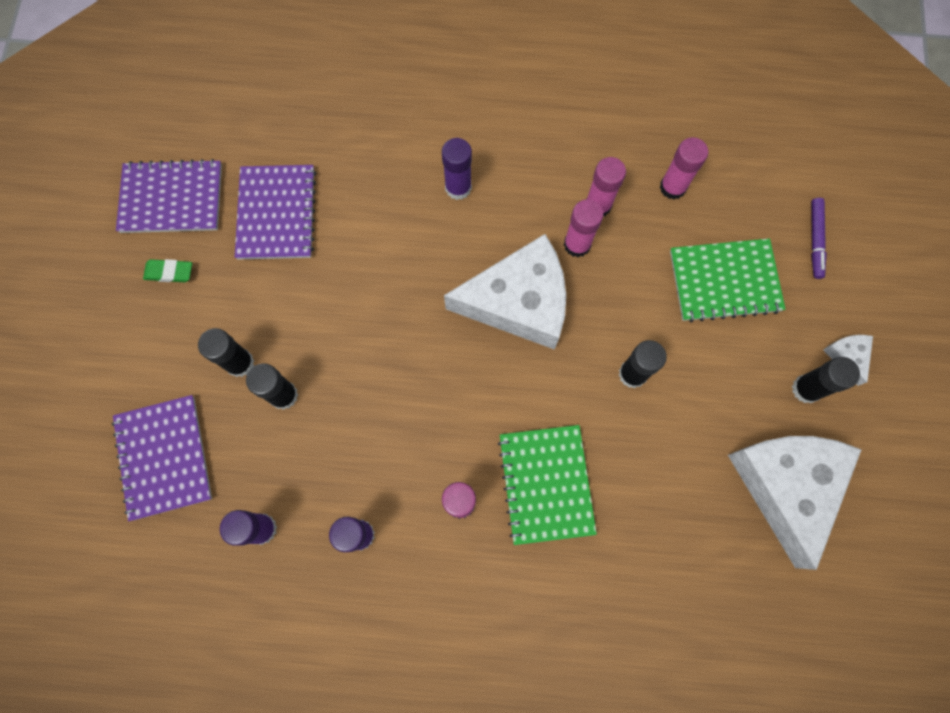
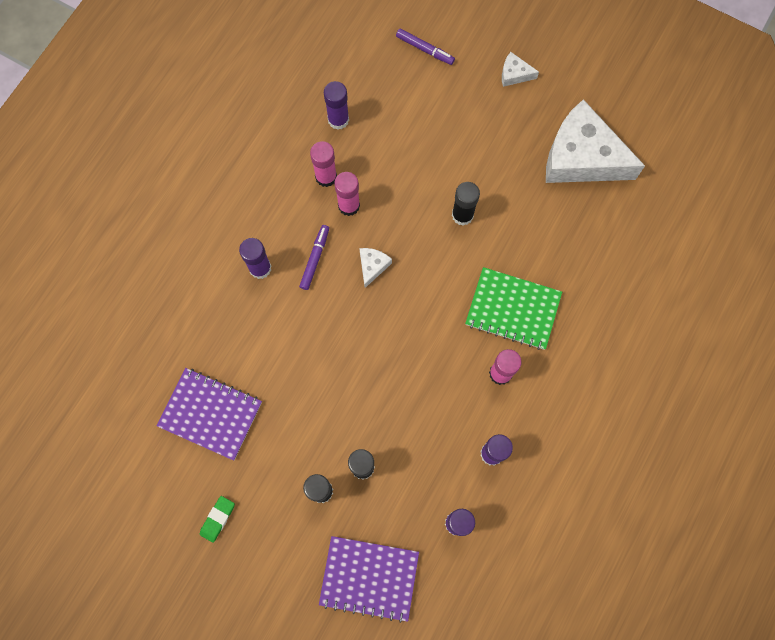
camera: 65 degrees left, 0 degrees up
purple notebook [116,159,222,233] -> none
white cheese [444,234,566,350] -> white cheese [359,248,392,288], size x0.41
pink glue stick [660,137,708,200] -> purple glue stick [324,81,349,130]
green notebook [670,238,786,322] -> none
black glue stick [792,357,860,403] -> none
none -> purple marker [299,225,329,290]

